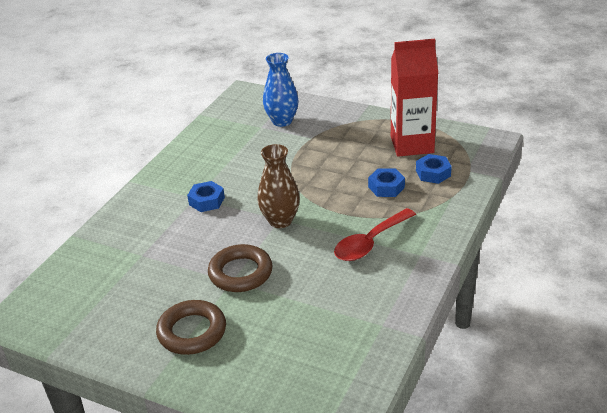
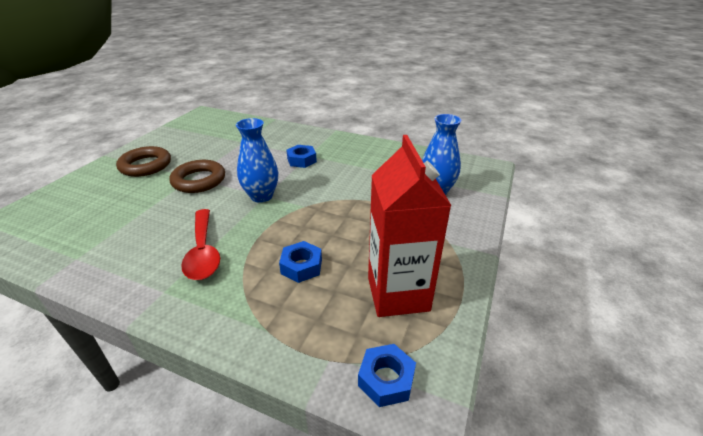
camera: 85 degrees right, 0 degrees up
brown vase [258,144,300,228] -> blue vase [236,118,278,203]
red spoon [334,208,416,261] -> red spoon turned 150 degrees counterclockwise [181,209,220,280]
blue nut [416,154,452,184] -> blue nut moved to [358,344,416,407]

